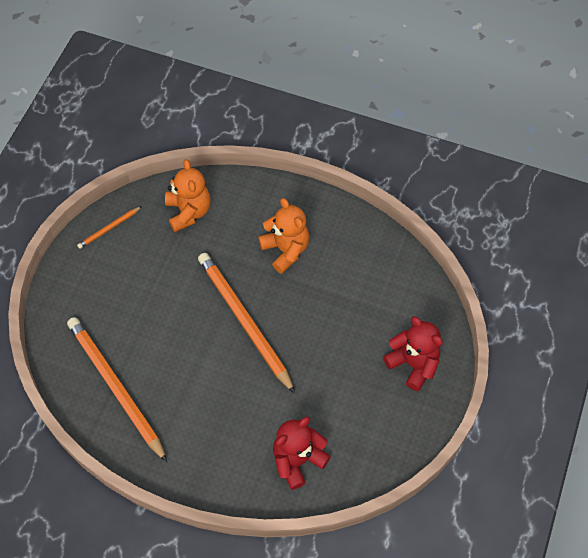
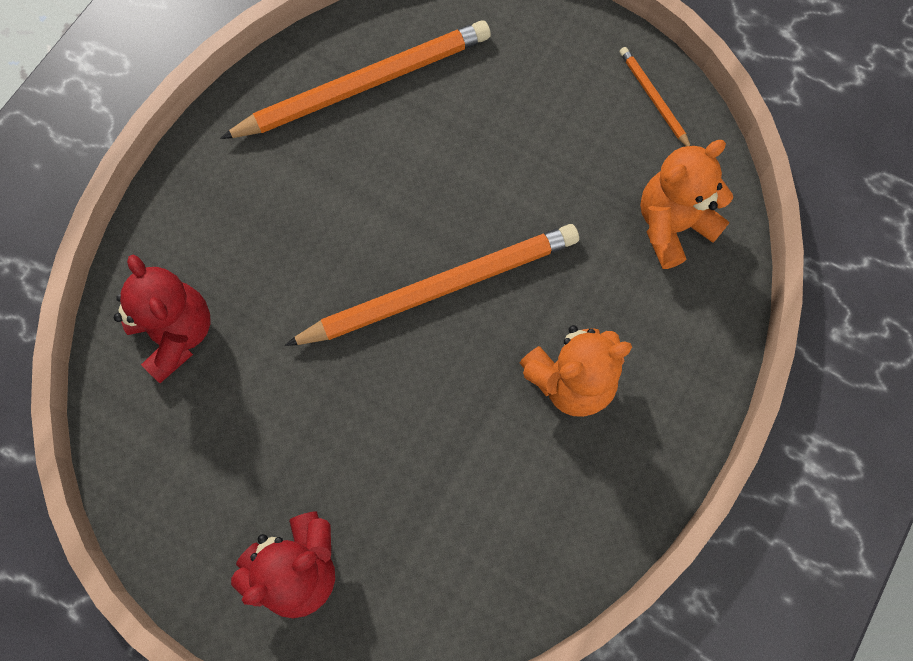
camera: 100 degrees right, 10 degrees up
orange teddy bear [165,159,211,232] -> orange teddy bear turned 150 degrees clockwise [640,140,733,269]

